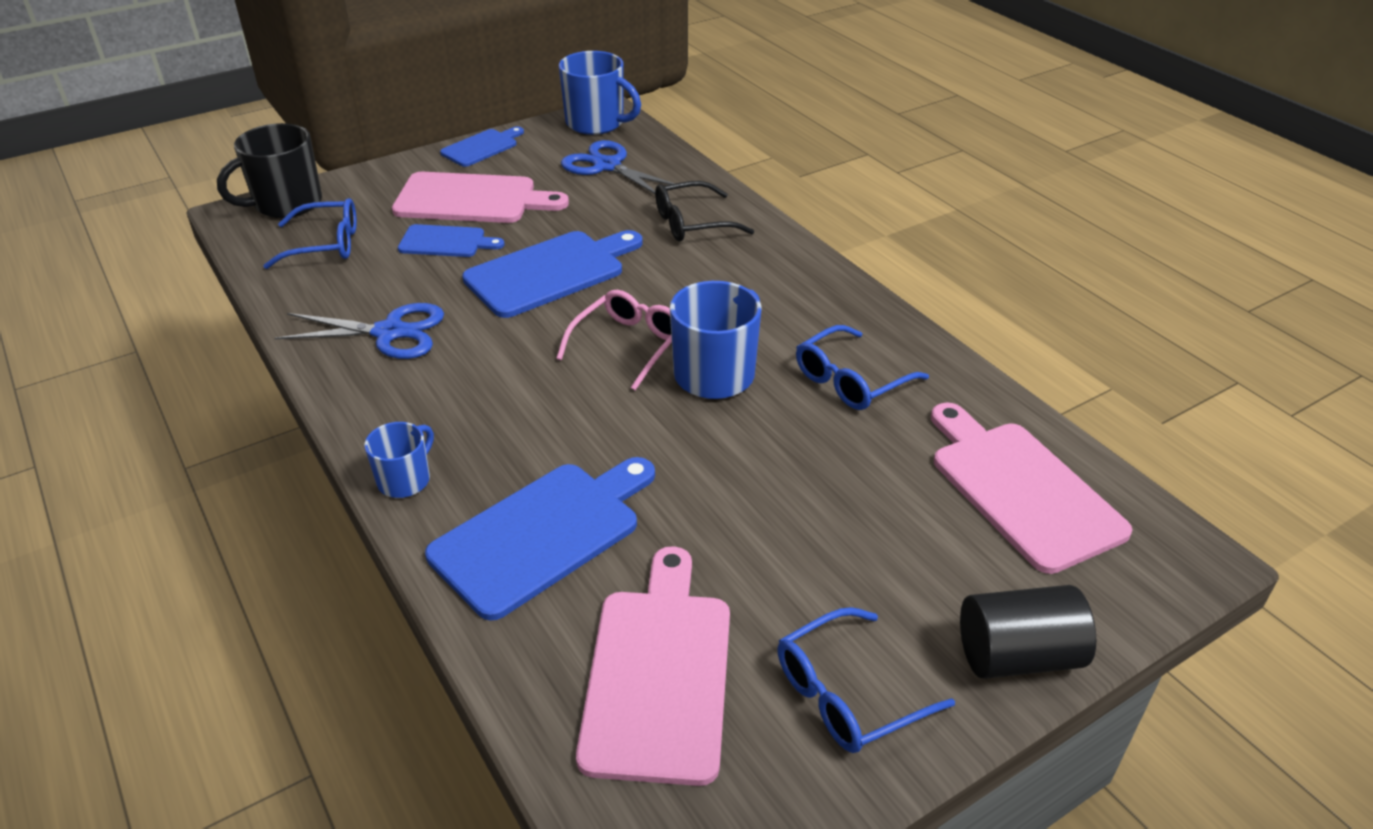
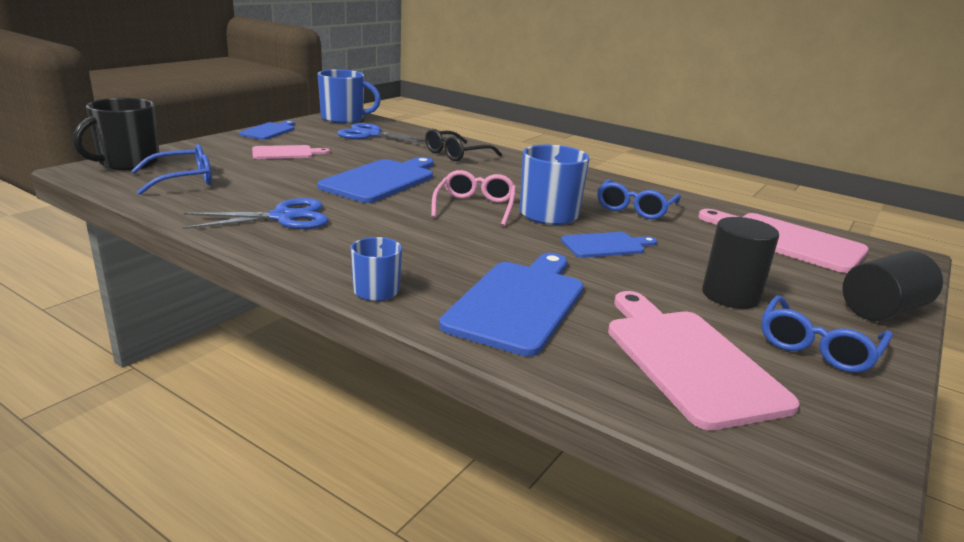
camera: 25 degrees left, 15 degrees down
pink cutting board [392,172,569,223] -> pink cutting board [252,145,330,159], size x0.57
blue cutting board [398,224,505,257] -> blue cutting board moved to [561,232,657,258]
none -> black cylinder [702,217,779,309]

